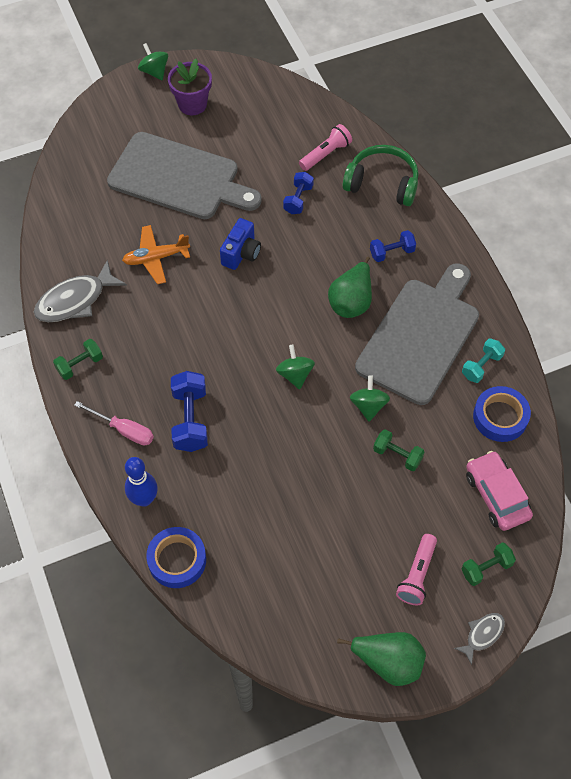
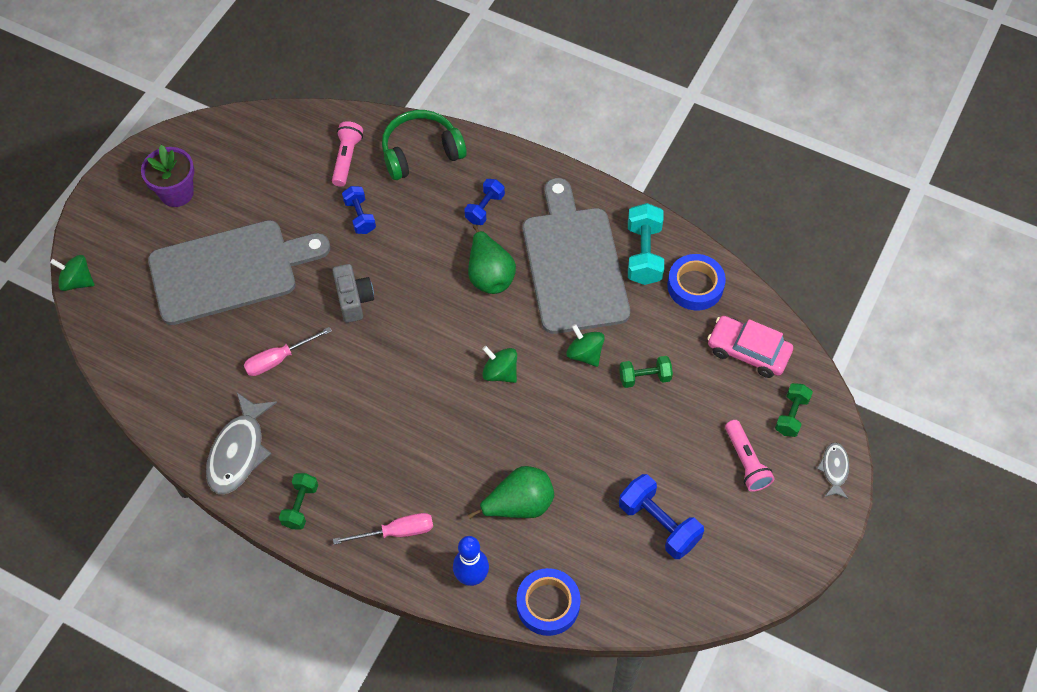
camera: 40 degrees left, 0 degrees up
orange plane [122,225,190,284] -> pink screwdriver [244,327,332,376]
green spinning top [138,43,168,80] -> green spinning top moved to [50,255,94,291]
blue dumbbell [171,371,208,452] -> blue dumbbell moved to [619,474,704,559]
blue camera [220,218,261,270] -> grey camera [333,264,374,323]
green pear [337,632,426,686] -> green pear moved to [467,466,554,519]
turquoise dumbbell [462,338,505,383] -> turquoise dumbbell [628,203,664,285], size x1.59

